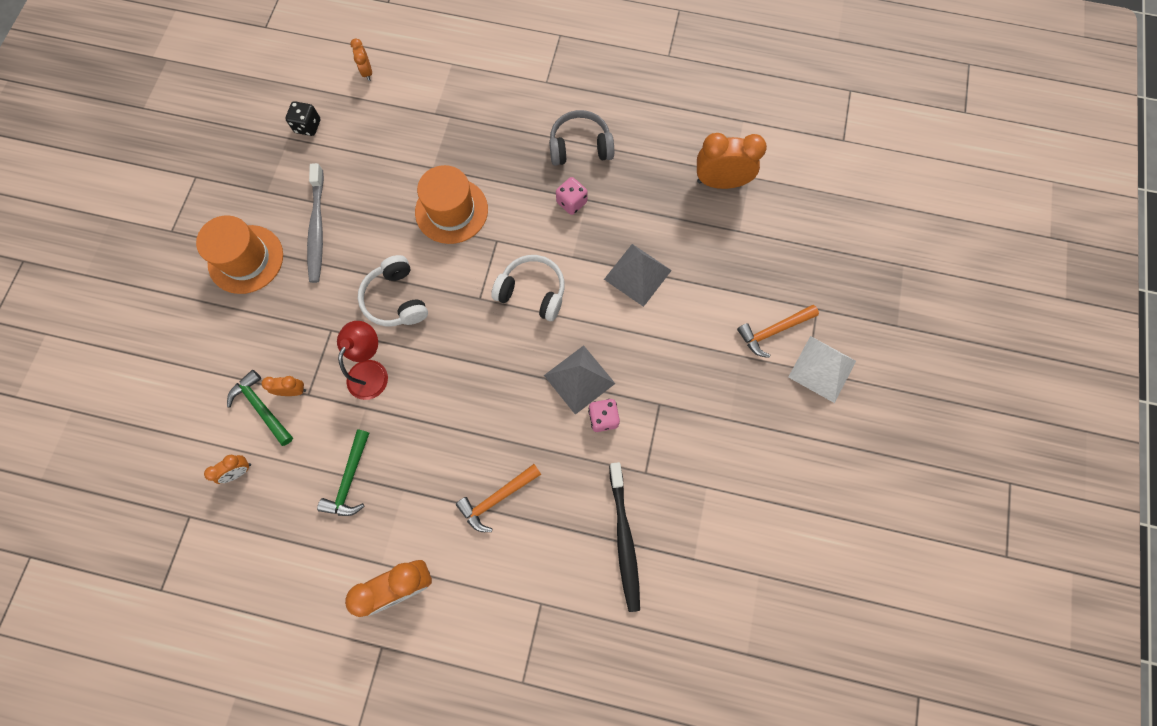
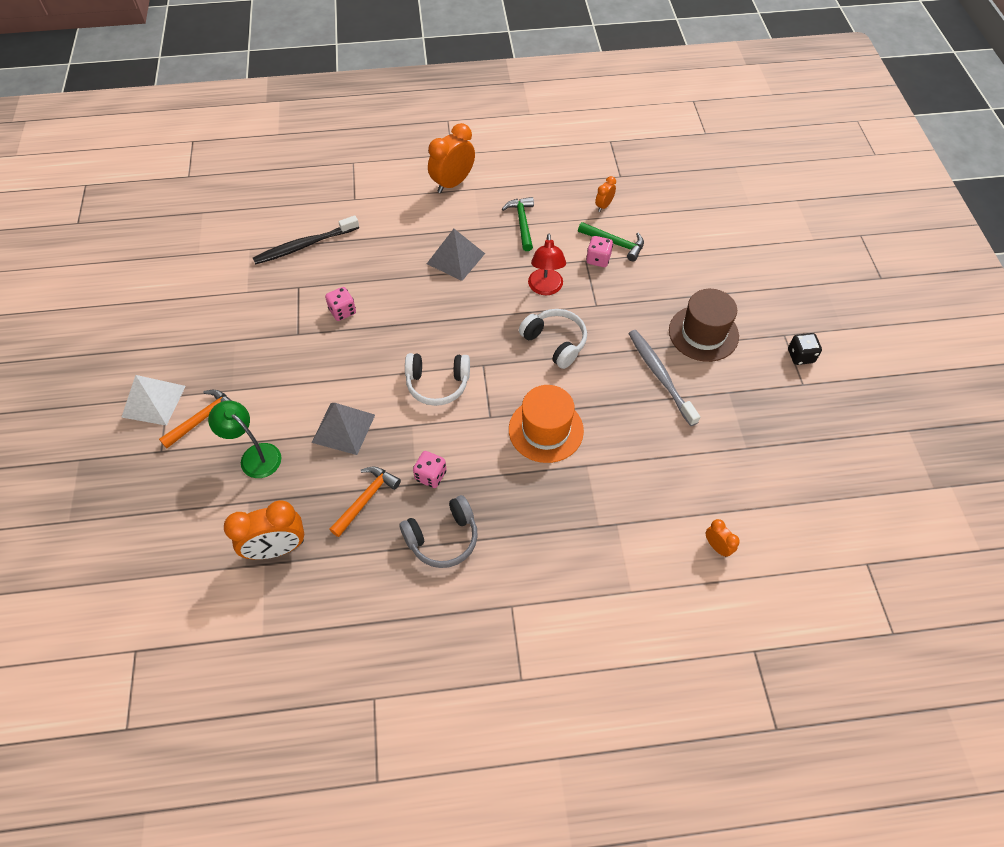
camera: 160 degrees right, 15 degrees down
orange hat [196,215,283,294] -> brown hat [669,289,739,362]
orange clock [262,376,306,396] -> pink dice [586,236,613,267]
black dice [285,101,320,136] -> black dice moved to [788,333,822,365]
orange hammer [456,464,541,532] -> orange hammer moved to [329,467,401,537]
grey pyramid [544,345,615,415] -> grey pyramid moved to [427,229,485,281]
black toothbrush [609,462,640,612] -> black toothbrush turned 90 degrees counterclockwise [253,215,359,264]
none -> green lamp [208,401,281,478]

